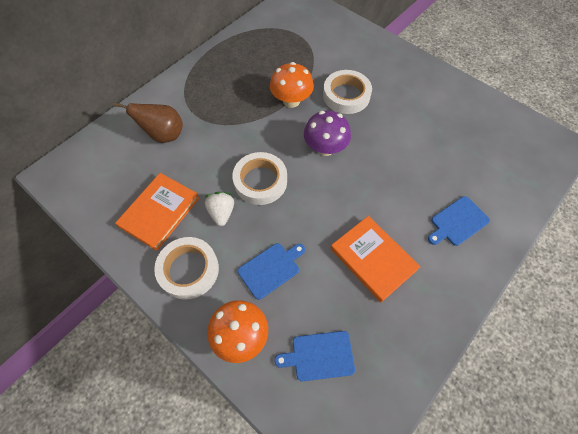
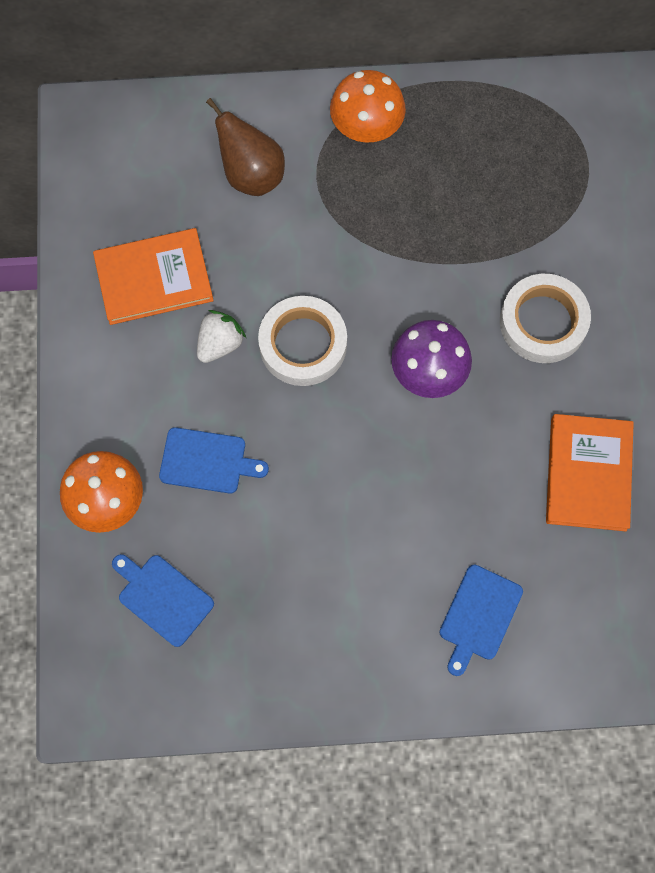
camera: 45 degrees right, 10 degrees up
white tape [154,237,219,300] -> none
orange mushroom [270,62,314,108] -> orange mushroom moved to [330,70,406,143]
orange book [331,216,420,302] -> orange book moved to [546,414,634,531]
blue cutting board [428,196,490,246] -> blue cutting board turned 75 degrees counterclockwise [440,564,523,676]

